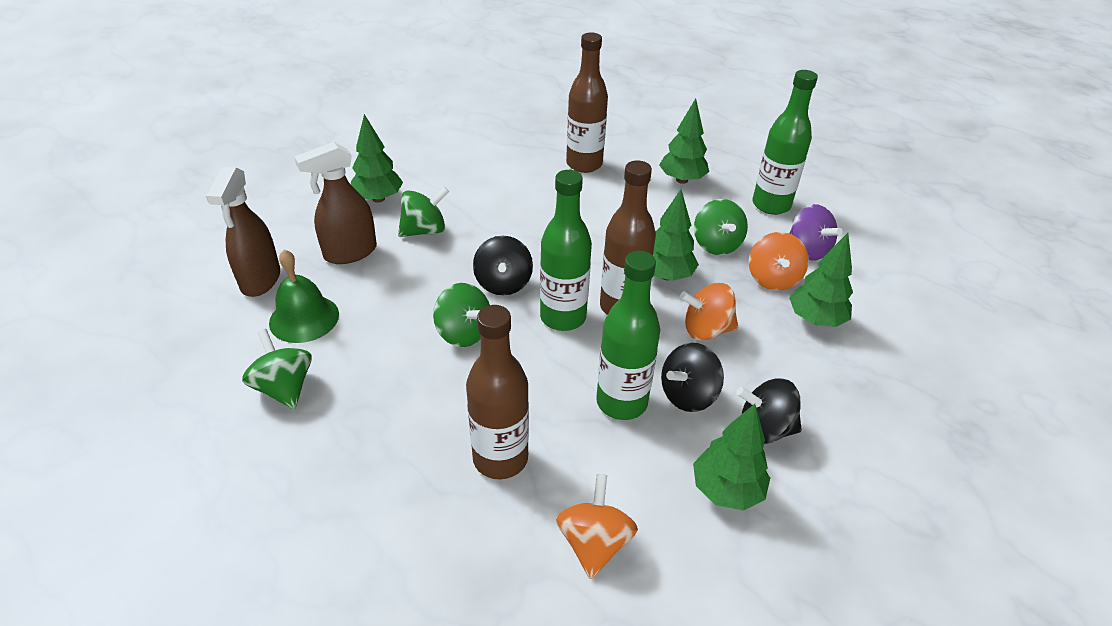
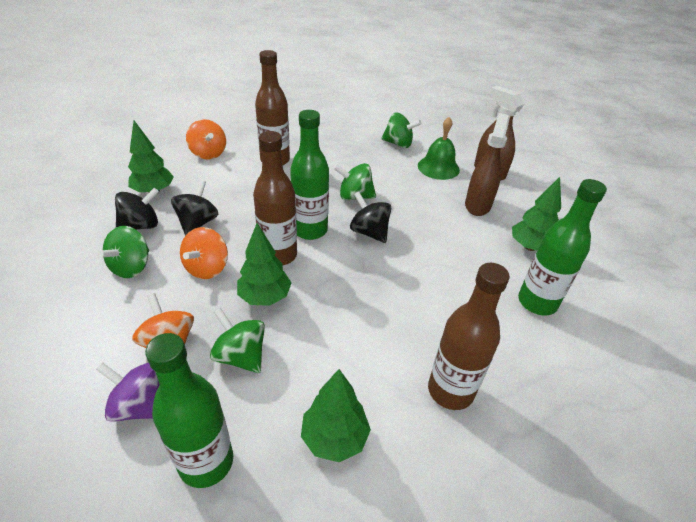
camera: 140 degrees right, 0 degrees up
green spinning top [398,187,449,237] -> green spinning top moved to [98,226,149,278]
green bottle [596,251,660,420] -> green bottle moved to [518,179,607,315]
orange spinning top [680,283,738,341] -> orange spinning top turned 150 degrees clockwise [180,227,228,279]
green tree [789,233,853,327] -> none

